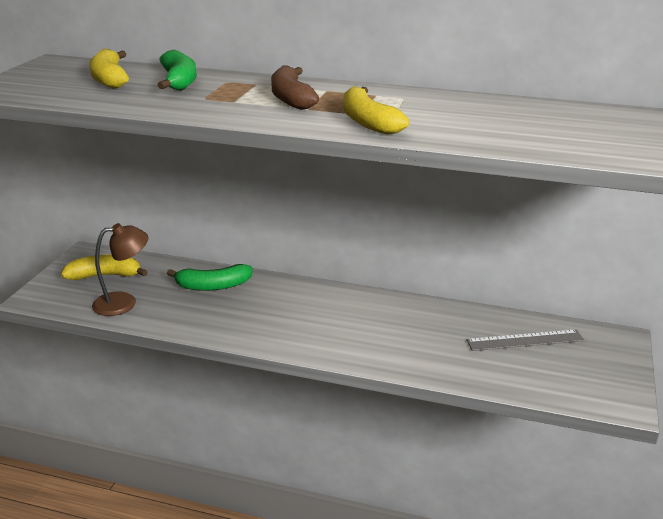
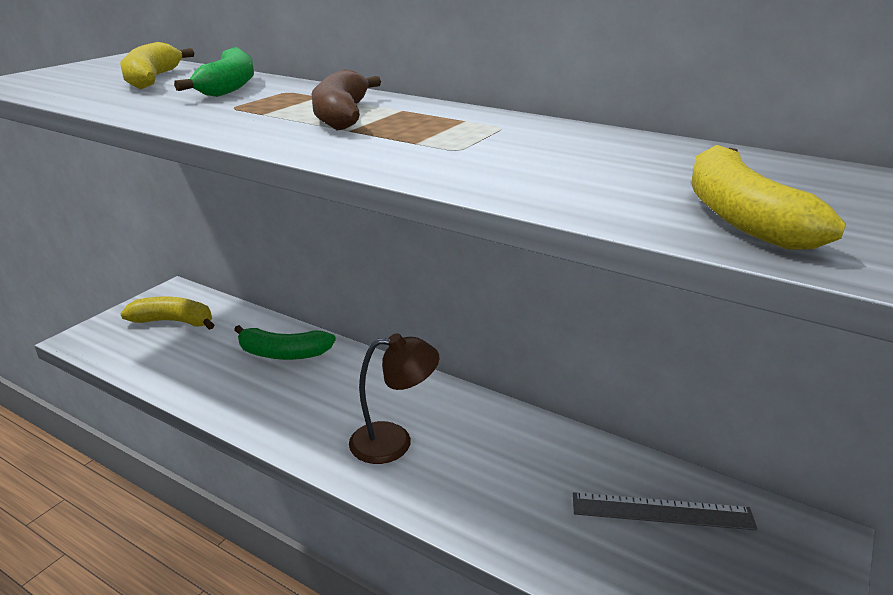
camera: 15 degrees right, 0 degrees up
brown lamp [92,223,149,316] -> brown lamp moved to [349,333,439,464]
yellow banana [344,86,409,135] -> yellow banana moved to [691,145,846,250]

